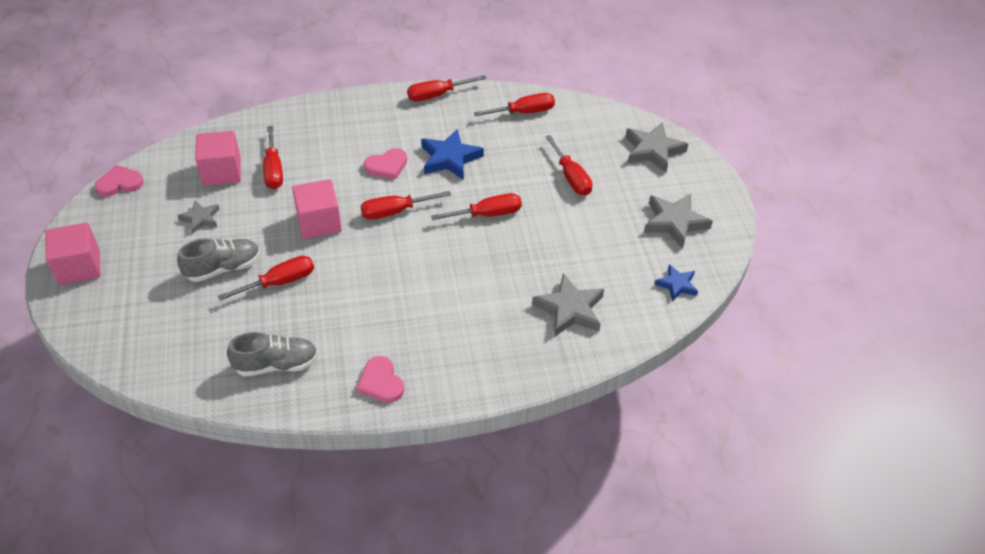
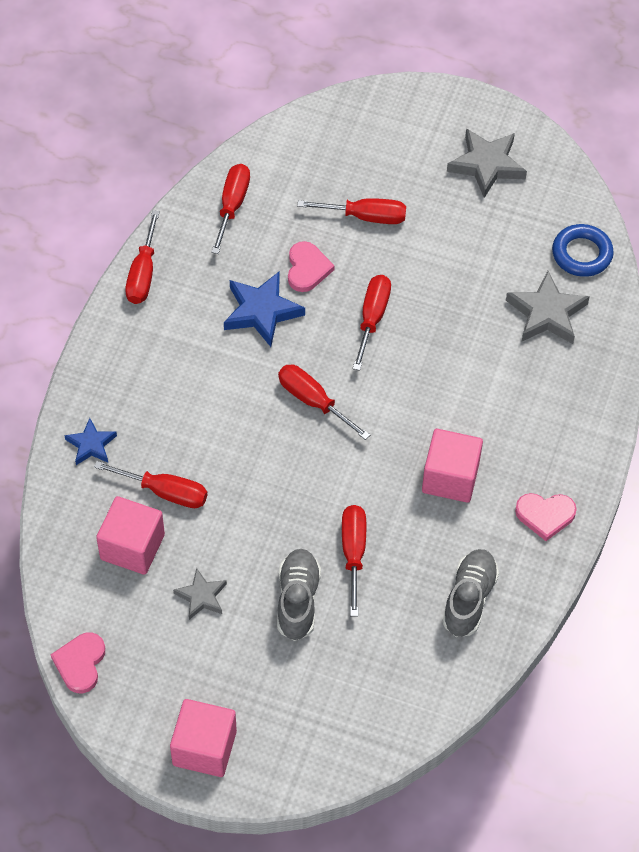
camera: 60 degrees left, 10 degrees up
pink cube [292,179,342,239] -> pink cube moved to [422,429,483,503]
red screwdriver [361,191,451,219] -> red screwdriver turned 120 degrees clockwise [278,365,370,440]
pink heart [364,148,407,179] -> pink heart moved to [288,241,335,292]
grey star [625,122,688,172] -> none
blue star [655,264,698,302] -> blue star moved to [64,418,117,465]
none -> blue ring [552,224,614,277]

